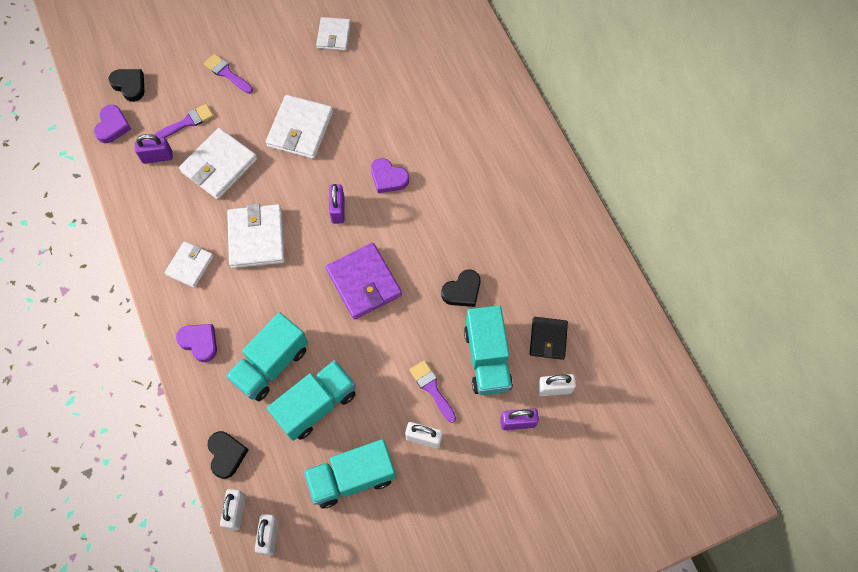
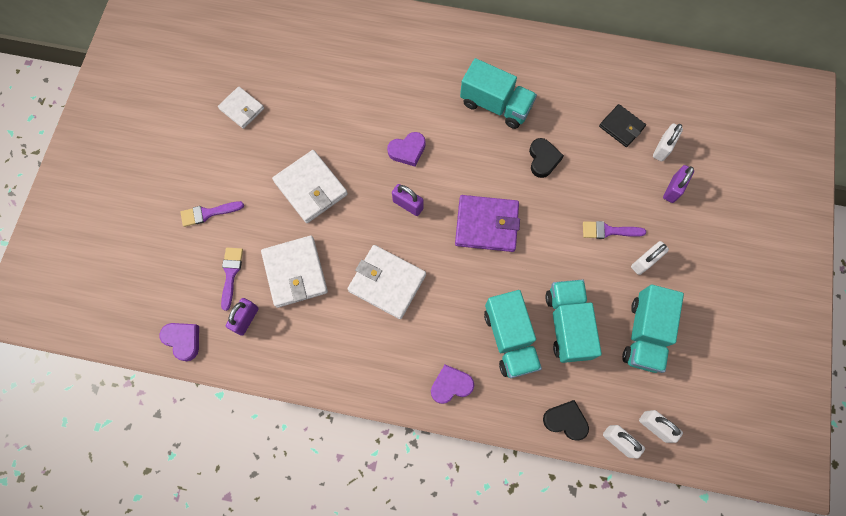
camera: 55 degrees left, 5 degrees up
black heart [108,69,144,102] -> none
white wallet [165,241,214,288] -> none
turquoise truck [464,305,513,395] -> turquoise truck moved to [460,58,537,129]

